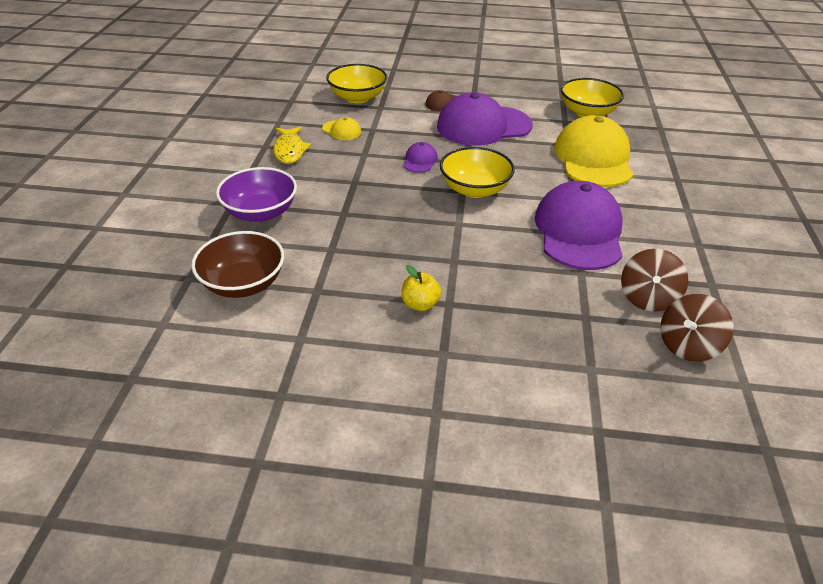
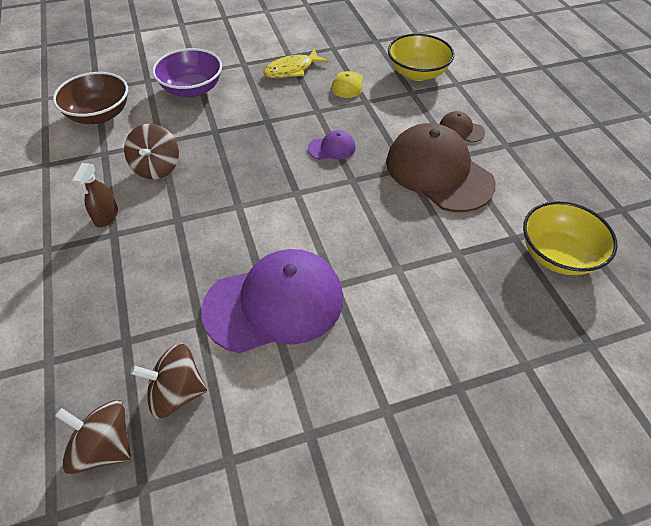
camera: 65 degrees right, 10 degrees up
yellow apple [402,265,441,311] -> brown spray bottle [72,163,118,227]
purple cap [437,92,533,146] -> brown cap [386,123,496,212]
yellow bowl [440,147,515,198] -> none
yellow cap [554,115,633,187] -> none
none -> brown spinning top [124,124,179,179]

